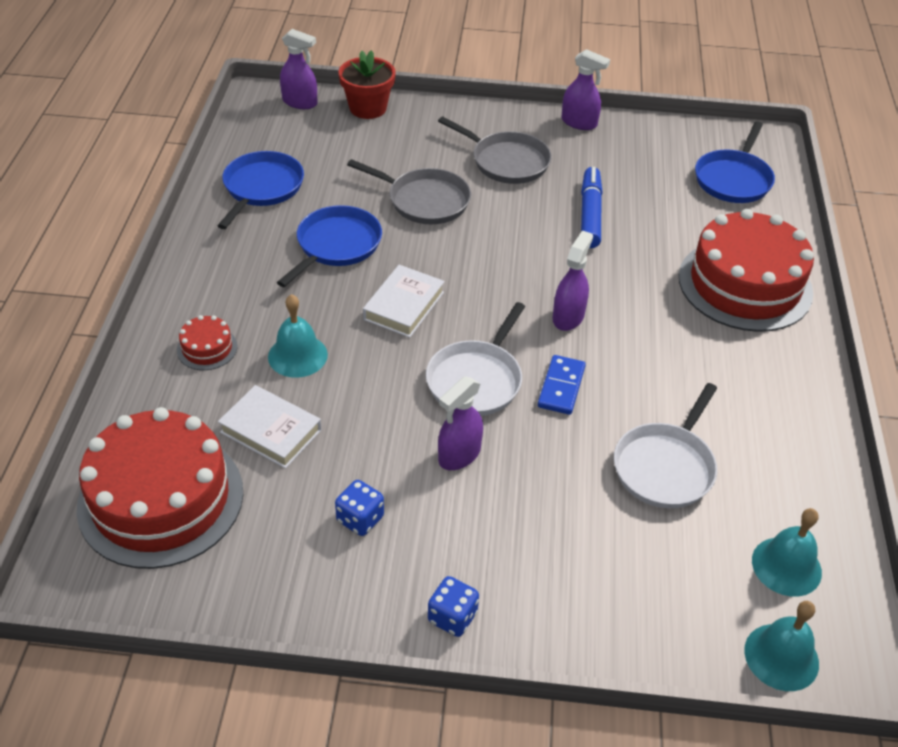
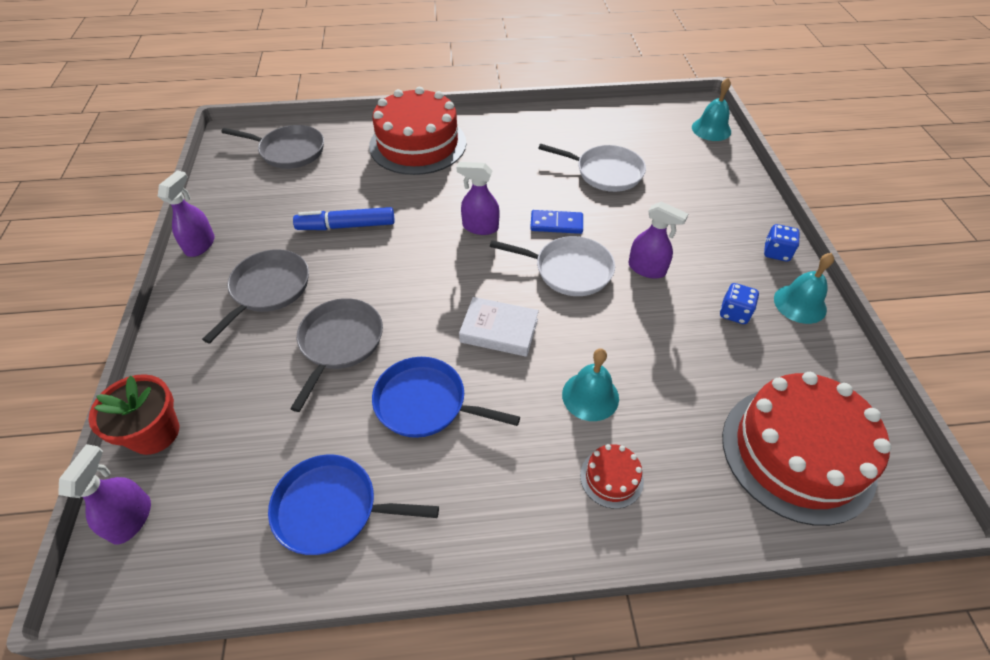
camera: 100 degrees left, 5 degrees up
white book [218,385,321,469] -> none
blue pan [695,121,775,203] -> grey pan [221,125,324,169]
turquoise bell [752,508,822,597] -> turquoise bell moved to [774,253,834,324]

